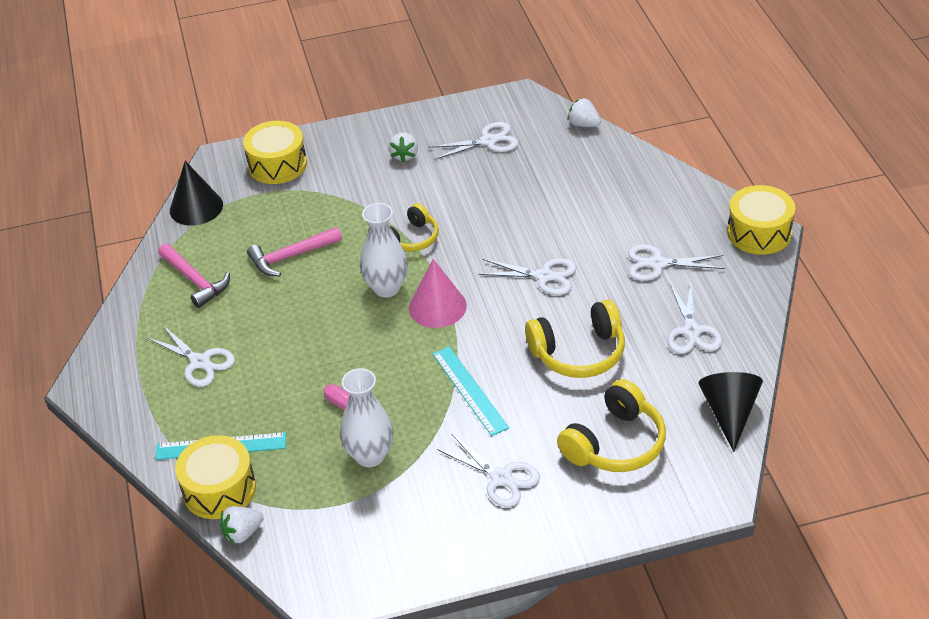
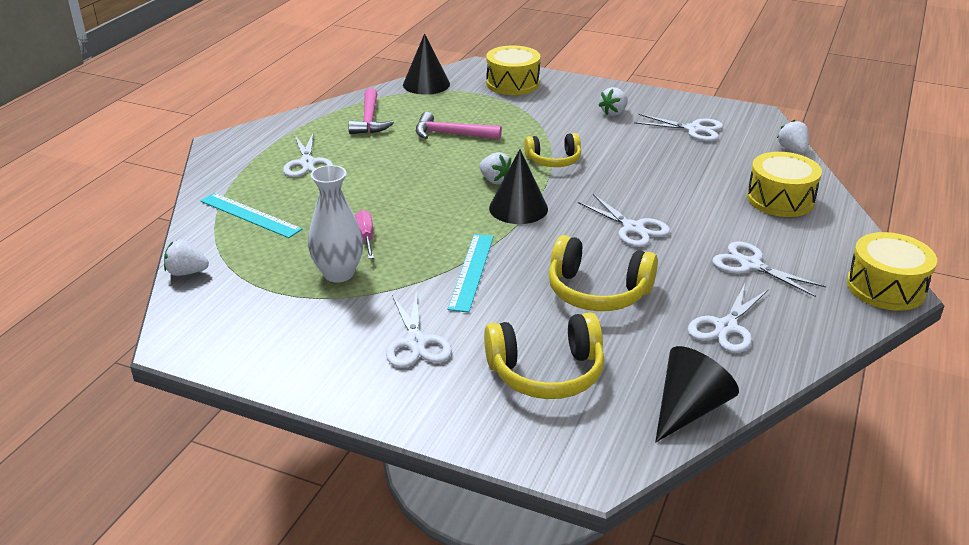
camera: 35 degrees right, 10 degrees down
yellow drum [175,435,256,519] -> yellow drum moved to [747,152,822,217]
white vase [360,203,408,298] -> white strawberry [479,152,512,184]
pink cone [409,259,467,328] -> black cone [489,149,548,224]

